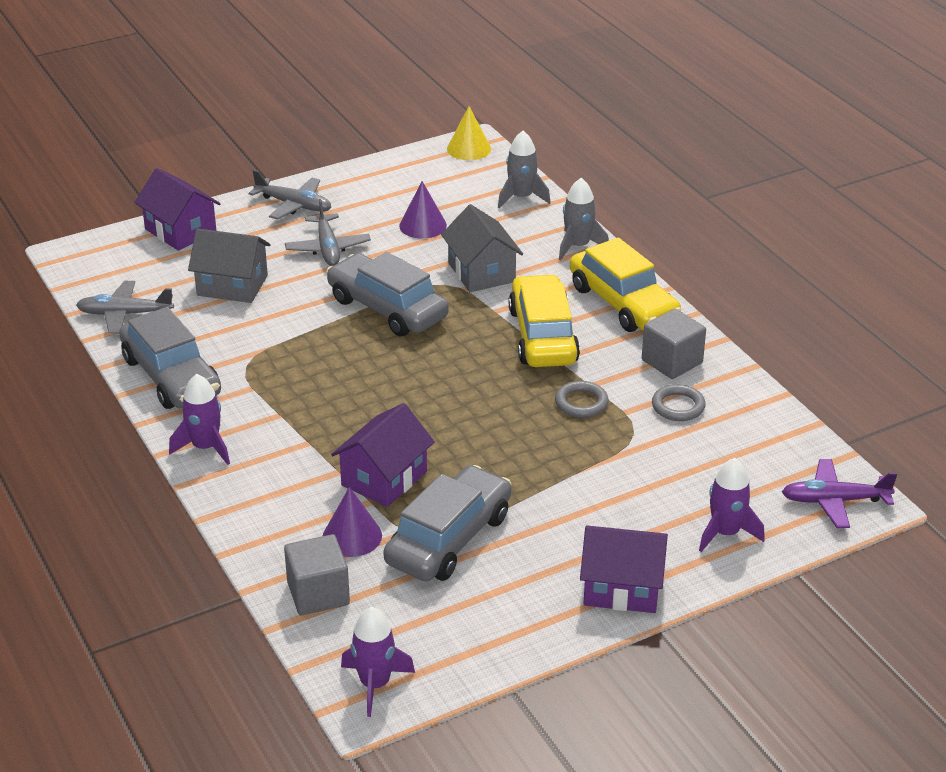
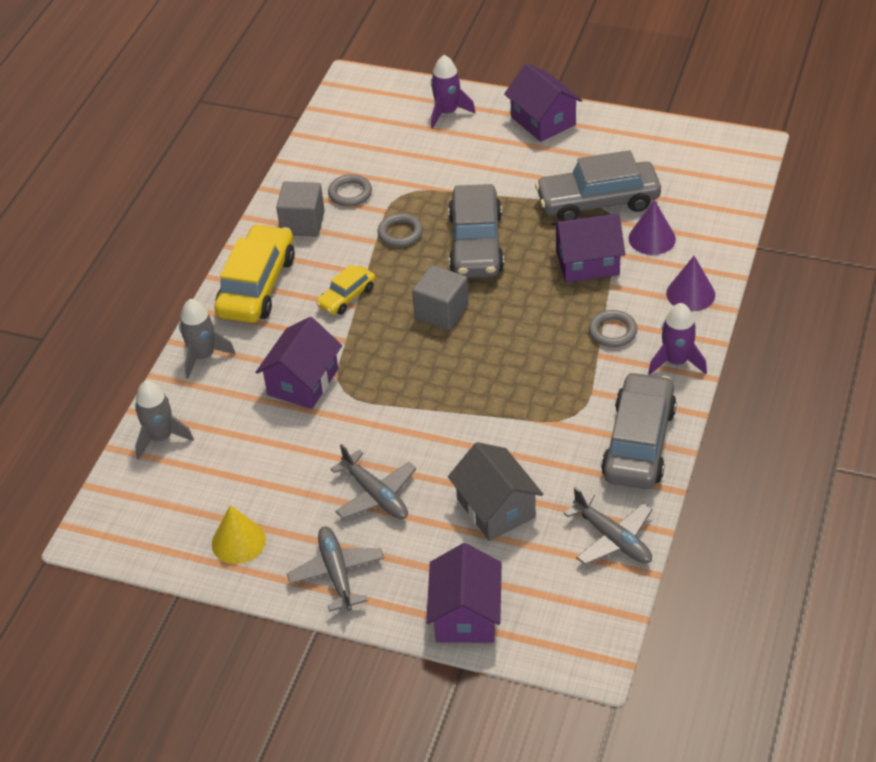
camera: 130 degrees left, 10 degrees up
grey cube [284,534,350,615] -> grey cube moved to [412,265,469,330]
grey plane [285,199,371,266] -> grey plane turned 105 degrees clockwise [330,444,416,519]
grey car [326,252,449,336] -> grey car moved to [448,184,504,278]
purple rocket [341,607,415,717] -> none
purple cone [399,181,447,239] -> purple cone moved to [666,256,715,311]
grey house [441,204,523,292] -> purple house [256,317,342,409]
yellow cone [447,106,491,160] -> yellow cone moved to [212,505,266,564]
yellow car [509,274,580,367] -> yellow car [316,264,376,315], size x0.53
purple plane [782,459,897,528] -> none
none -> grey ring [589,310,637,347]

